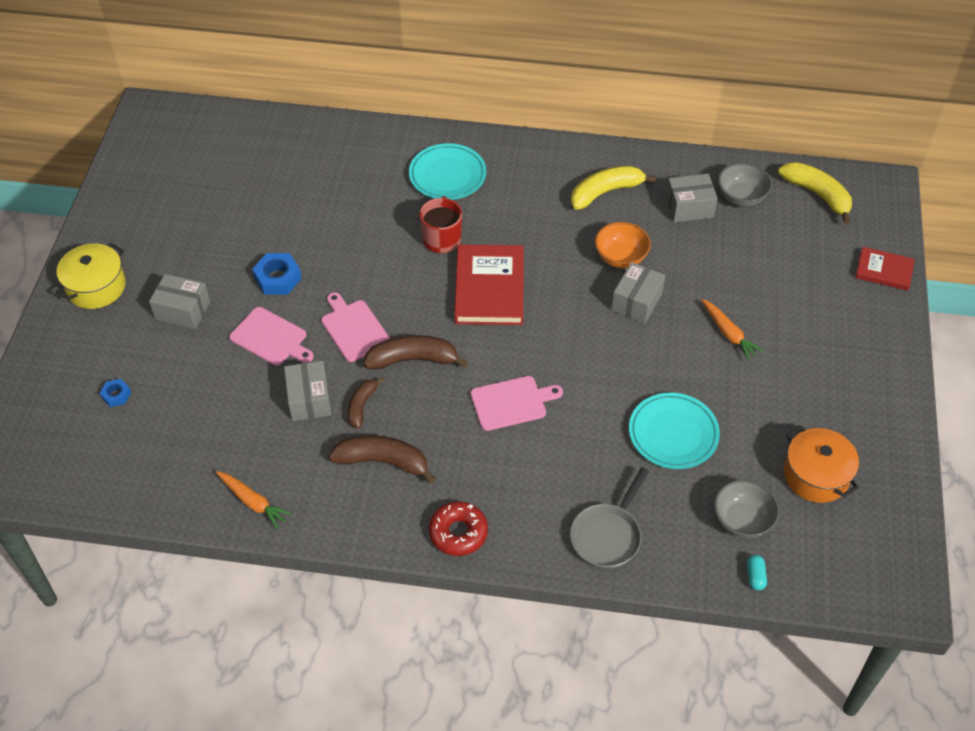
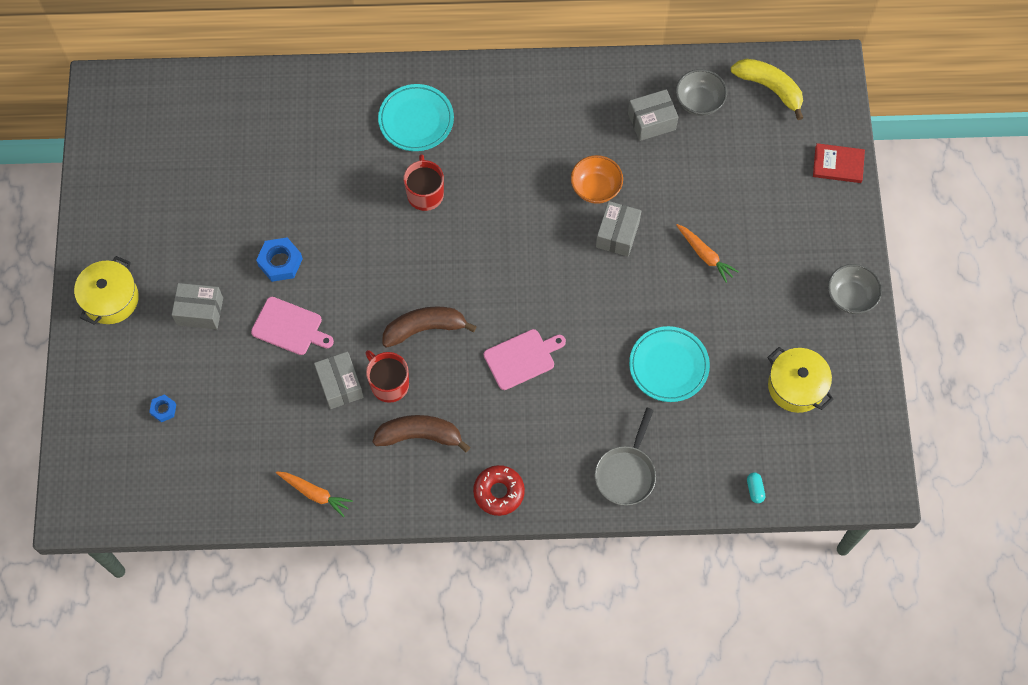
camera: 10 degrees left, 15 degrees up
pink cutting board [321,292,390,362] -> none
brown banana [348,377,384,429] -> red mug [365,350,409,403]
red book [454,244,524,325] -> none
yellow banana [571,166,656,210] -> none
grey bowl [714,480,780,538] -> grey bowl moved to [828,264,882,314]
orange pot [784,426,859,503] -> yellow pot [767,347,833,413]

